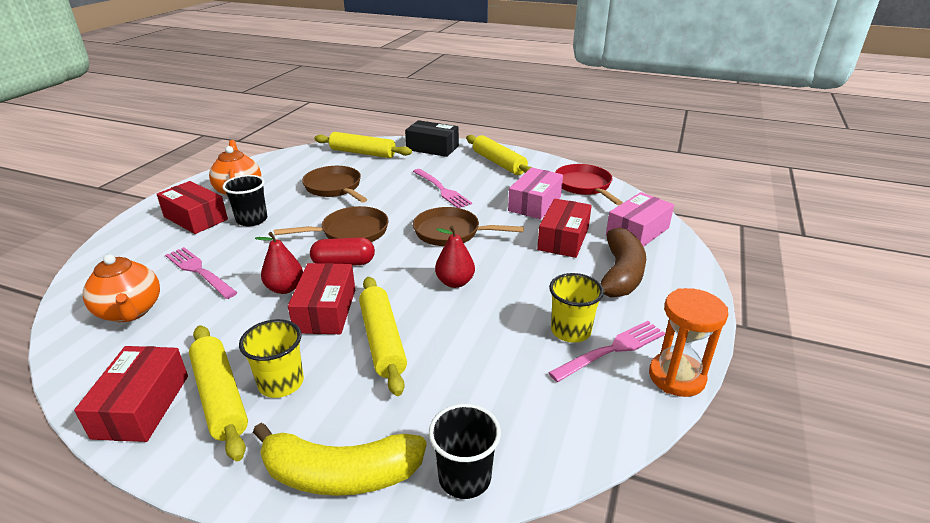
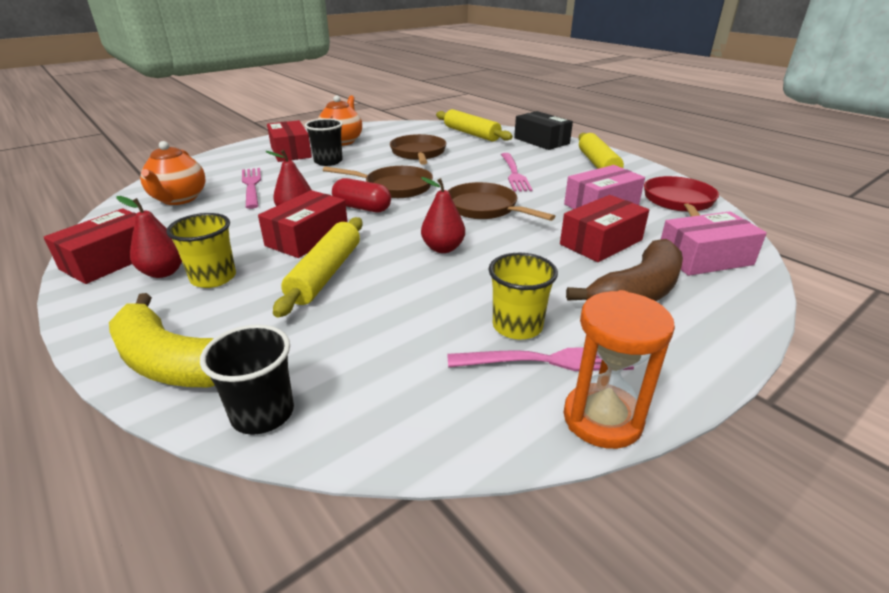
camera: 30 degrees right, 0 degrees up
yellow rolling pin [189,325,248,461] -> red pear [117,196,182,278]

